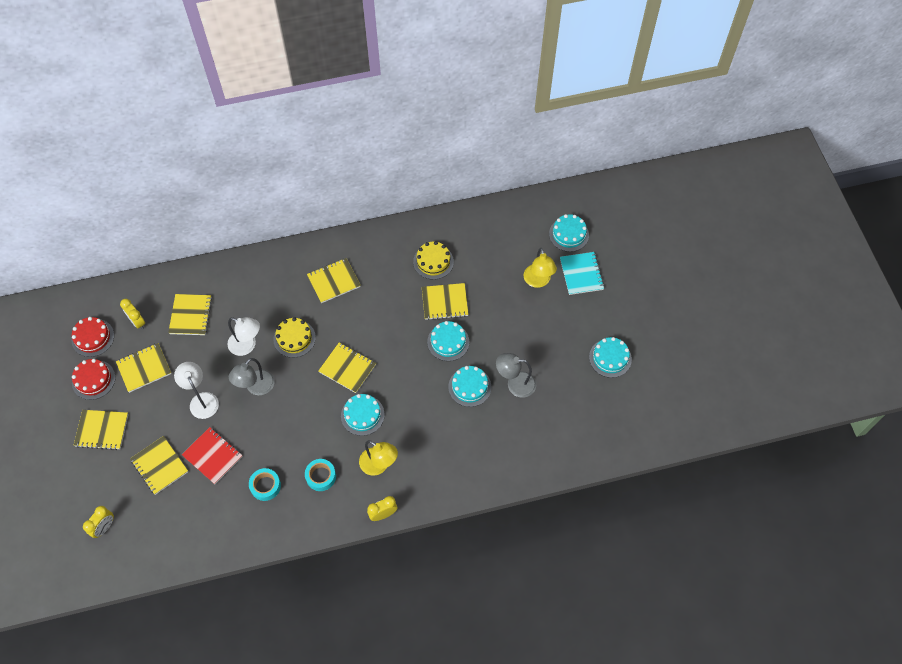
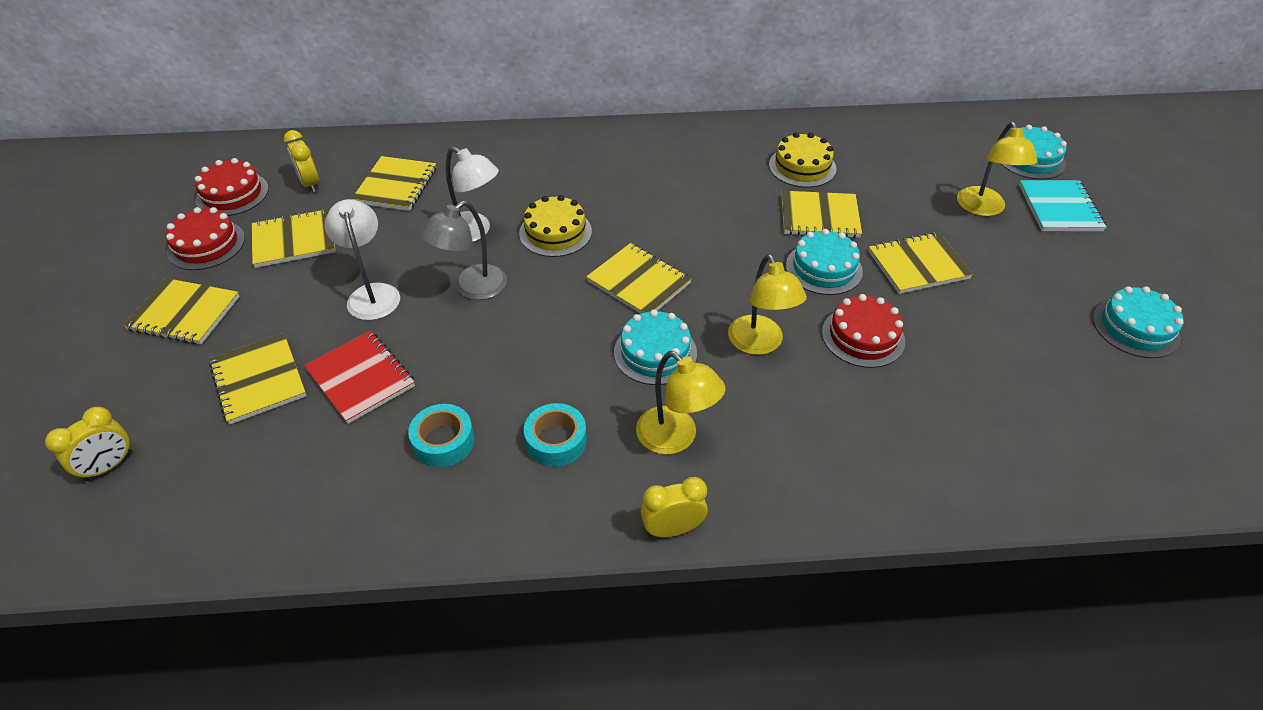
camera: 10 degrees right, 15 degrees down
yellow notebook [307,258,361,303] -> yellow notebook moved to [868,232,973,294]
turquoise cake [448,366,491,407] -> red cake [822,294,905,368]
grey lamp [496,353,536,398] -> none
none -> yellow lamp [728,254,807,355]

